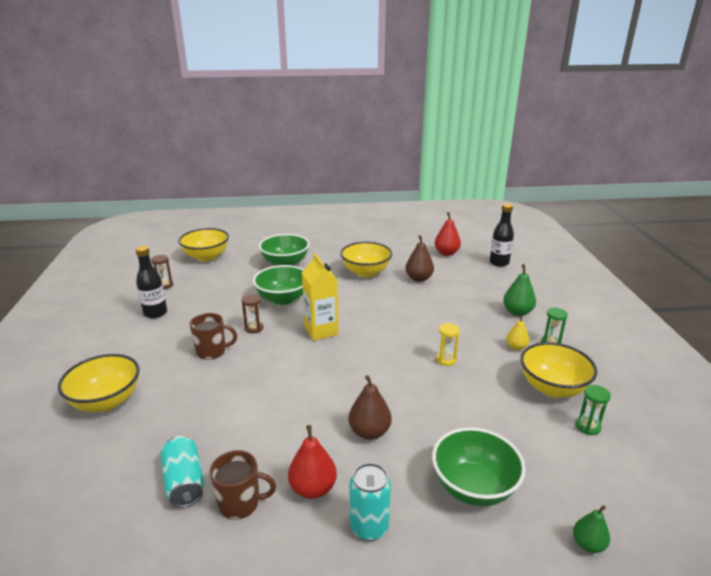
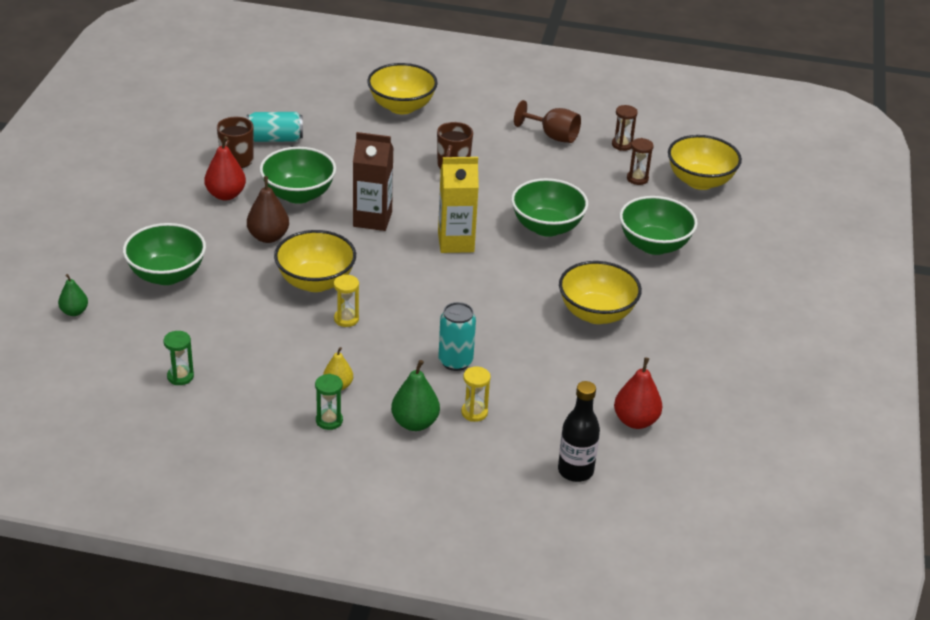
camera: 105 degrees right, 10 degrees up
black bottle [136,246,167,319] -> brown goblet [514,100,581,143]
brown hourglass [242,294,263,333] -> brown hourglass moved to [627,138,654,185]
turquoise can [350,463,391,541] -> turquoise can moved to [439,302,476,371]
brown pear [405,235,434,282] -> none
yellow bowl [520,342,597,398] -> yellow bowl moved to [274,230,356,292]
none -> green bowl [260,147,336,204]
none -> brown carton [353,132,394,231]
none -> yellow hourglass [461,367,491,422]

